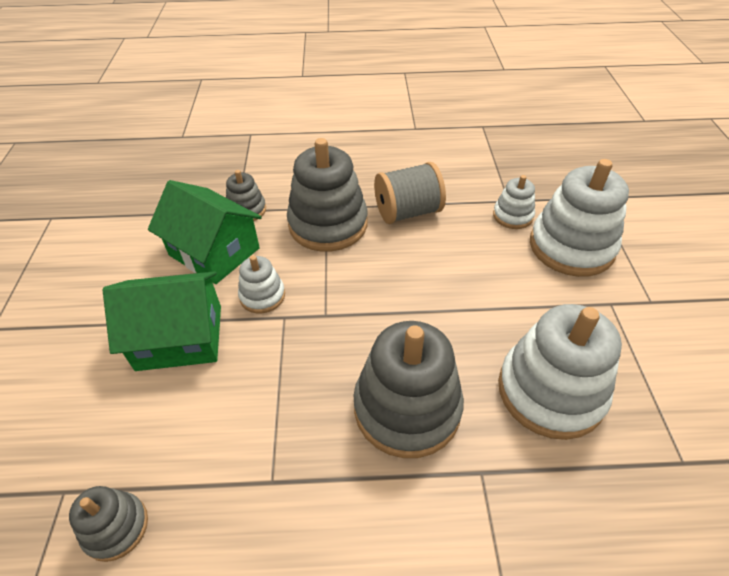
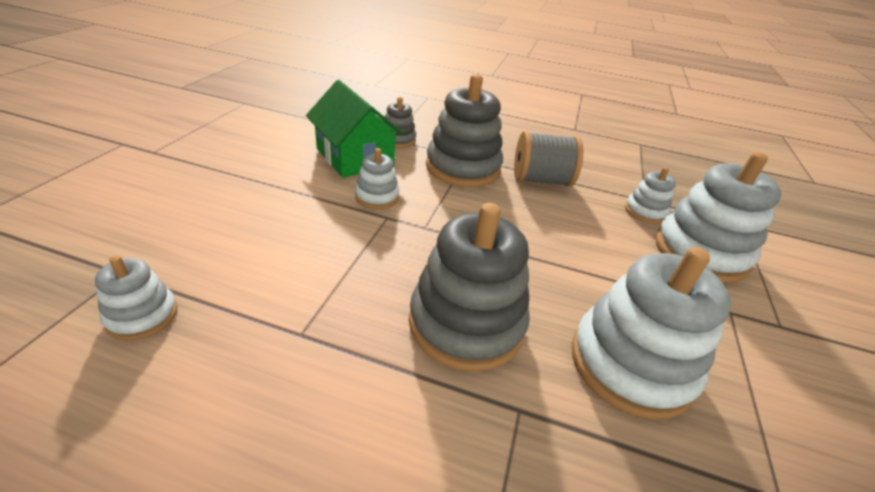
camera: 15 degrees right, 10 degrees down
grey stacking toy [69,486,148,562] -> white stacking toy [95,255,177,341]
green house [103,271,221,371] -> none

